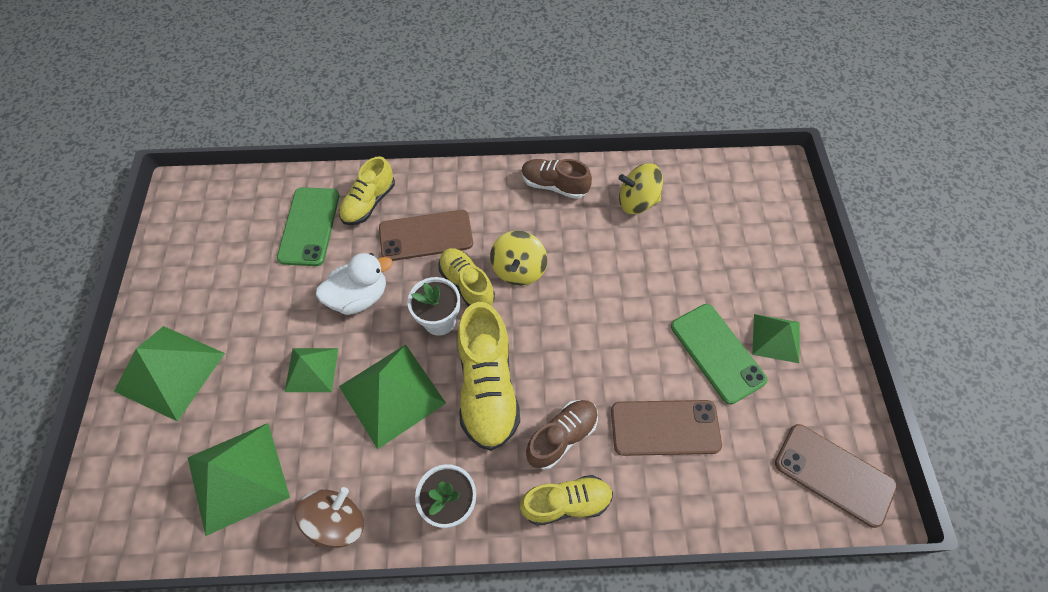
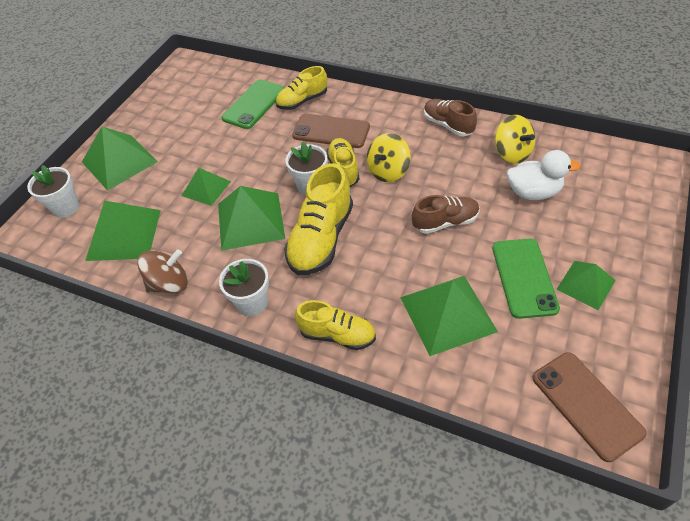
camera: 30 degrees right, 10 degrees down
white duck [316,253,392,315] -> white duck moved to [507,150,580,200]
brown shoe [526,400,598,470] -> brown shoe moved to [412,195,480,234]
brown phone [611,400,722,456] -> green pyramid [400,276,498,356]
yellow spinning top [619,163,663,214] -> yellow spinning top turned 150 degrees counterclockwise [495,115,535,164]
none -> white flower pot [27,165,80,218]

